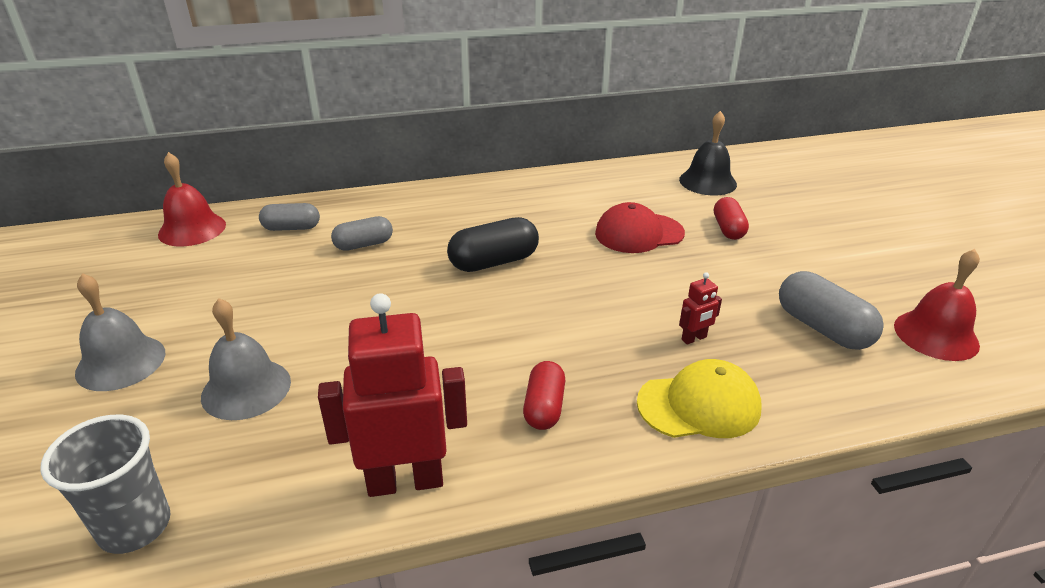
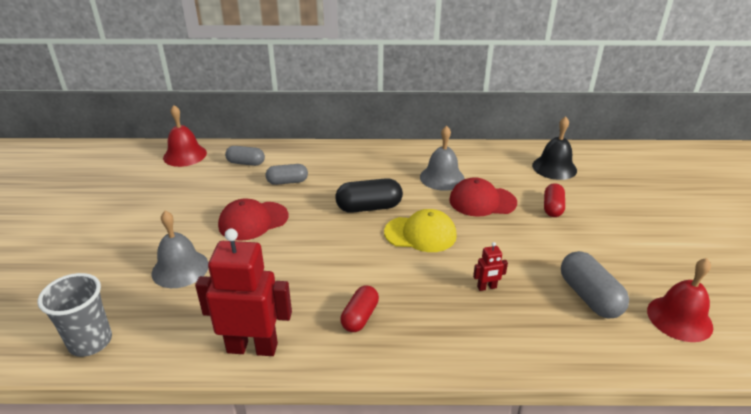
camera: 15 degrees right, 0 degrees up
grey bell [75,273,165,391] -> grey bell moved to [420,126,465,191]
yellow cap [637,359,762,438] -> yellow cap moved to [384,209,457,252]
none -> red cap [218,198,288,241]

